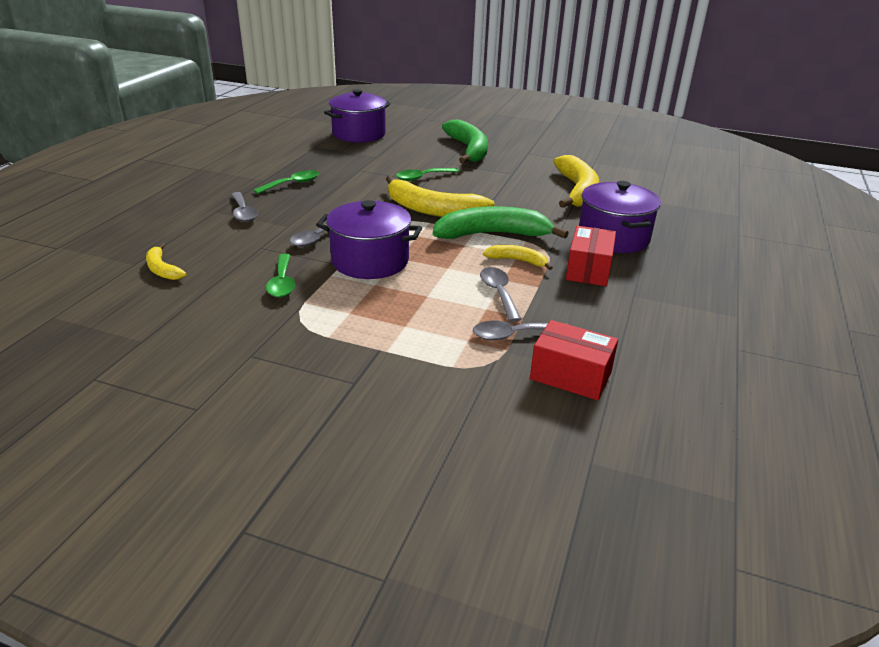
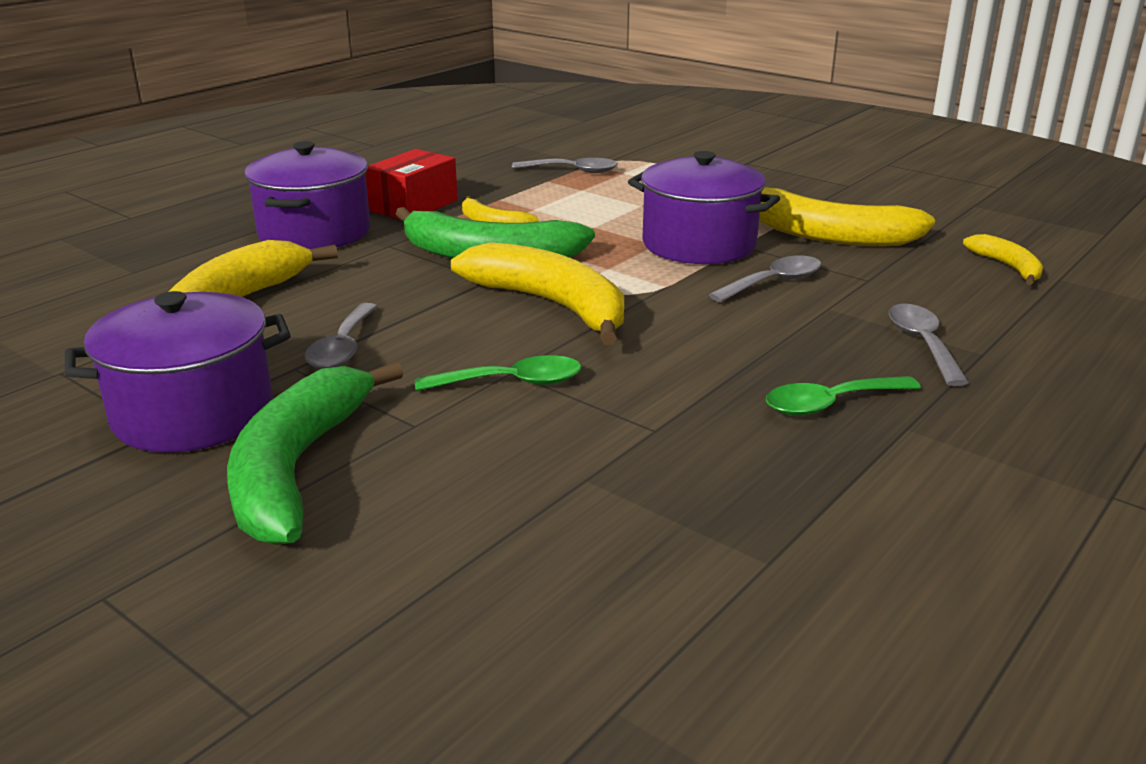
camera: 160 degrees left, 5 degrees down
green spoon [266,254,295,298] -> yellow banana [759,187,935,246]
purple pot [324,89,391,143] -> purple pot moved to [65,291,291,453]
grey spoon [480,267,521,322] -> grey spoon moved to [305,303,378,369]
red box [530,320,618,400] -> none

